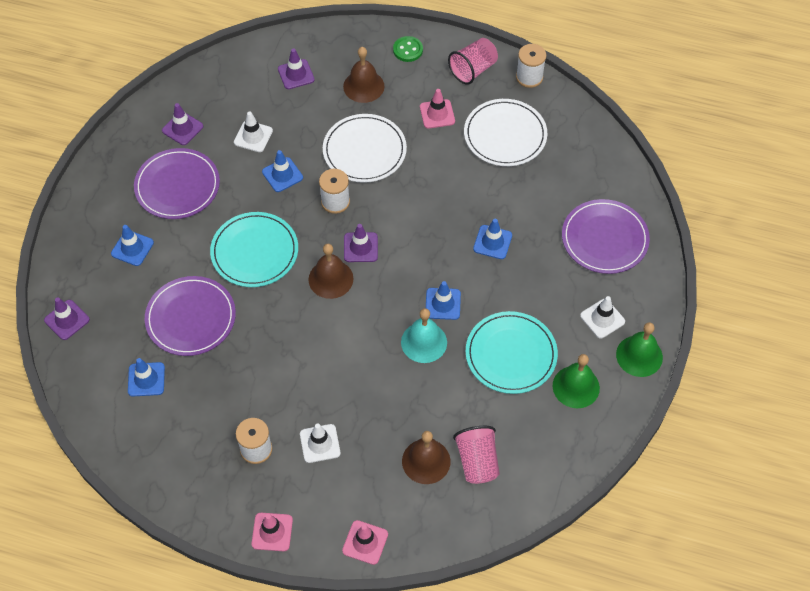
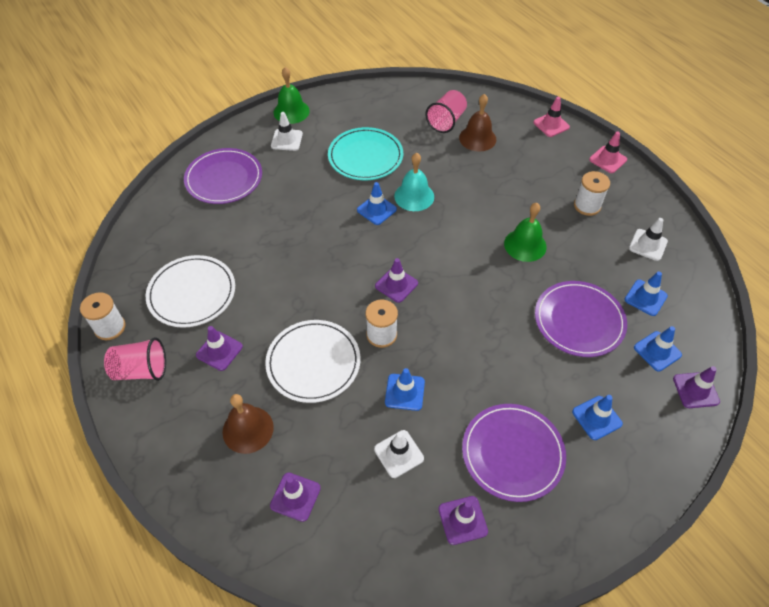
camera: 140 degrees left, 5 degrees down
turquoise plate [210,212,298,287] -> none
white traffic cone [300,423,341,463] -> white traffic cone moved to [629,218,668,261]
brown bell [308,244,354,299] -> none
green button [393,36,423,62] -> none
pink traffic cone [420,89,455,129] -> purple traffic cone [196,326,243,371]
blue traffic cone [473,219,512,259] -> blue traffic cone moved to [634,326,682,371]
green bell [553,354,600,408] -> green bell moved to [504,203,547,262]

